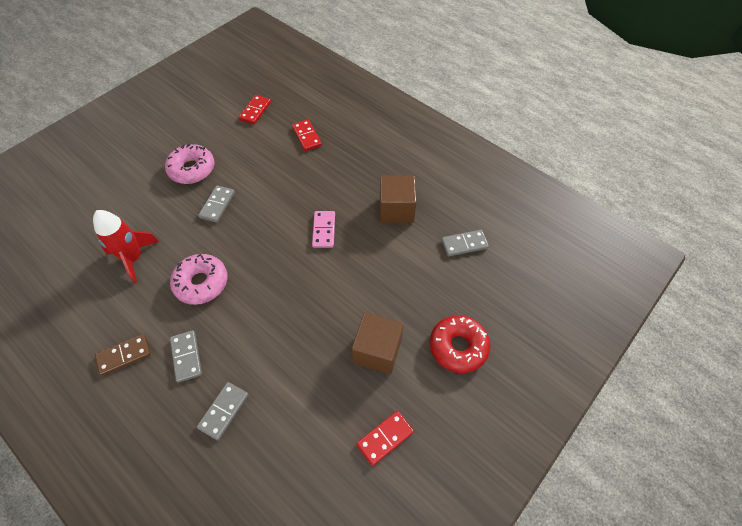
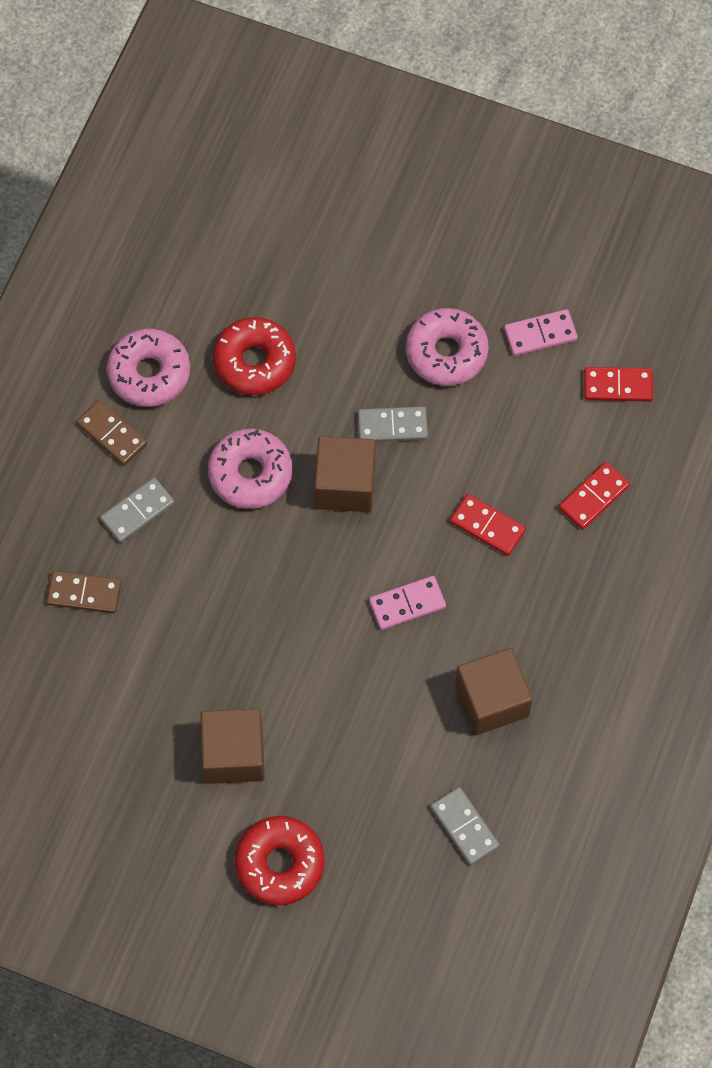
camera: 70 degrees right, 10 degrees up
red rocket [93,210,159,284] -> red donut [213,317,296,395]
grey domino [197,382,248,440] -> brown domino [46,571,122,613]
red domino [357,411,414,466] -> red domino moved to [450,494,526,556]
none -> pink donut [107,329,190,407]
none -> brown cube [314,436,376,512]
none -> pink domino [504,309,578,356]

